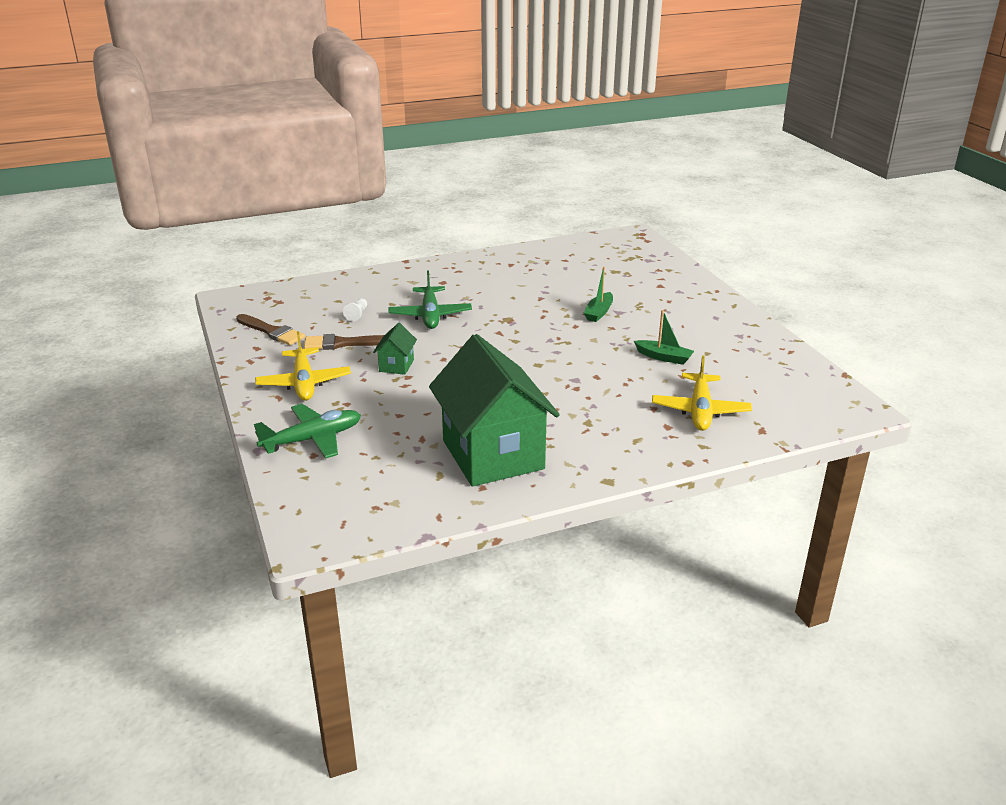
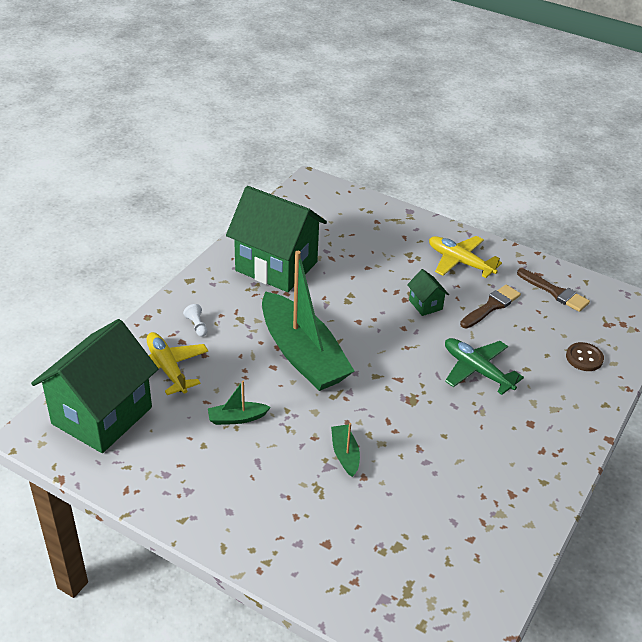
camera: 140 degrees right, 10 degrees up
brown brush [236,314,305,345] -> brown brush turned 135 degrees counterclockwise [517,269,590,312]
green plane [254,404,361,459] -> none
white pawn [343,299,367,322] -> white pawn moved to [183,304,207,337]
none -> green house [31,319,158,453]
none -> green boat [262,251,354,391]
none -> brown button [566,342,604,371]

